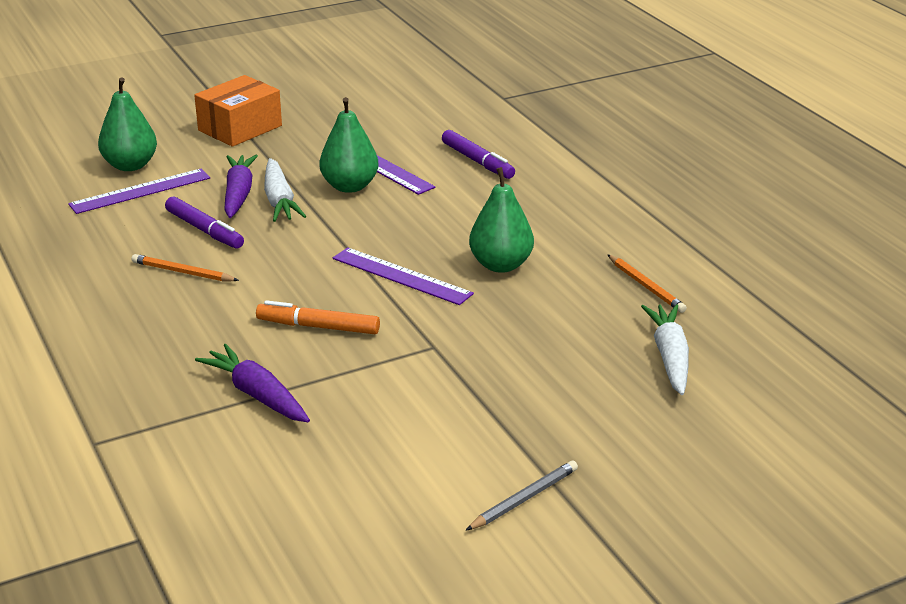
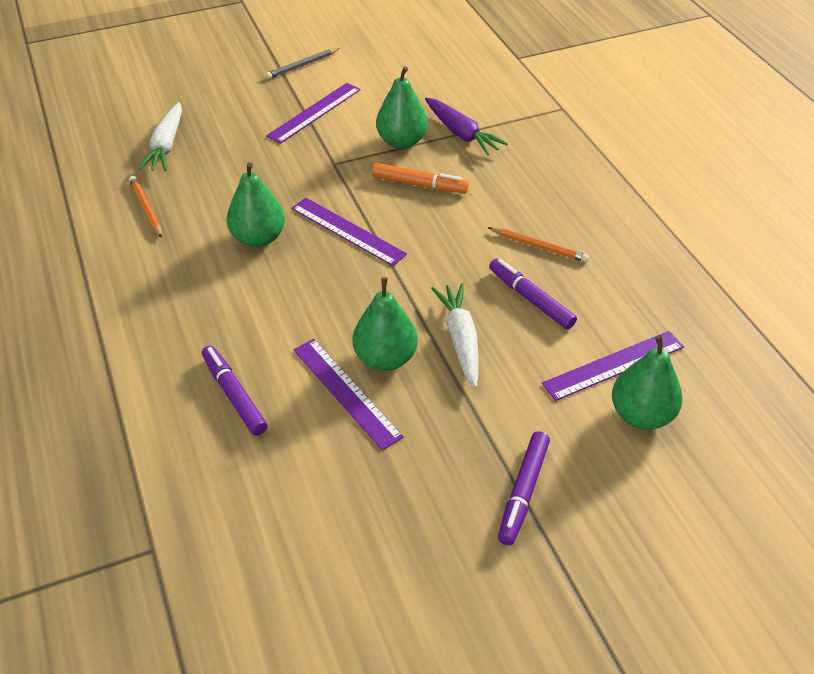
camera: 175 degrees left, 15 degrees up
orange box [194,75,282,147] -> purple marker [498,431,550,545]
purple carrot [224,155,258,218] -> none
none -> purple ruler [266,83,361,144]
none -> green pear [376,66,428,149]

